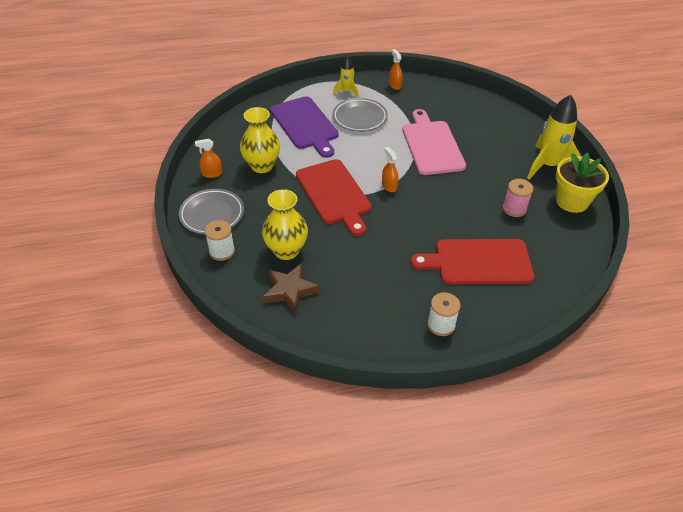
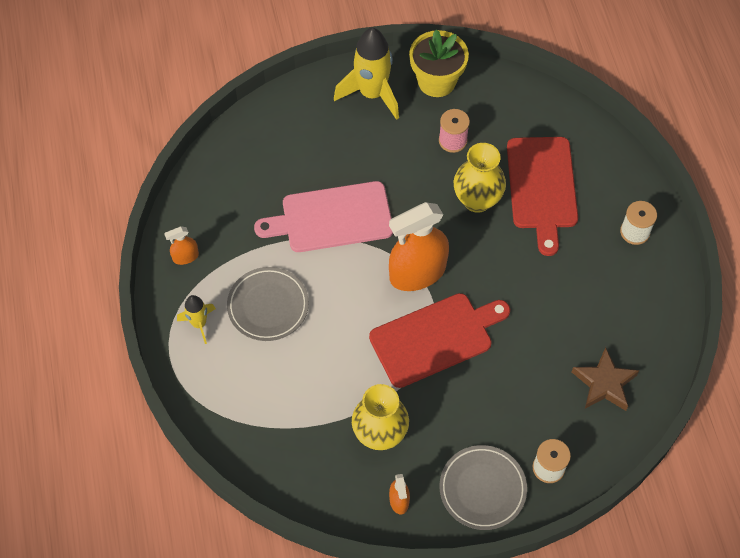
camera: 90 degrees left, 15 degrees up
yellow vase [262,189,308,260] -> yellow vase moved to [454,143,506,213]
purple cutting board [270,96,339,158] -> none
orange spray bottle [382,147,399,192] -> orange spray bottle [389,202,449,291], size x2.23

